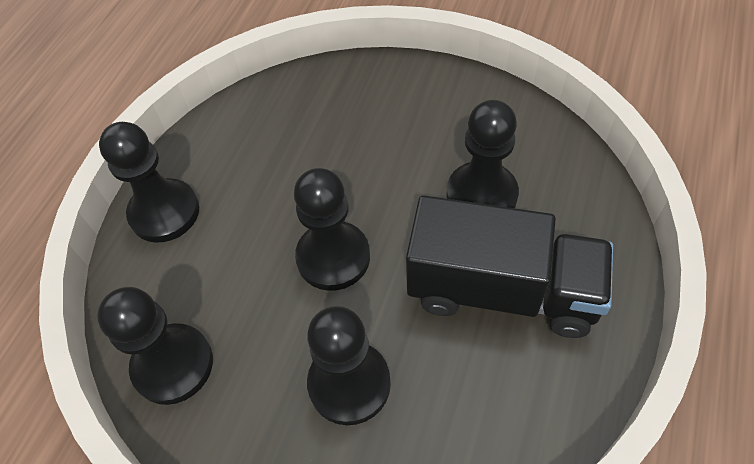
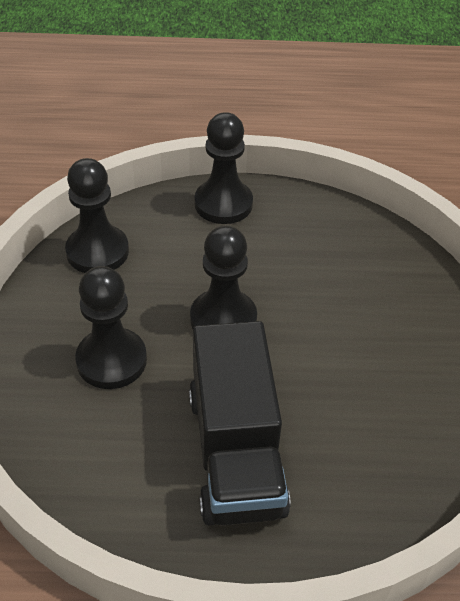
camera: 65 degrees right, 10 degrees down
black pawn [446,100,519,208] -> none

